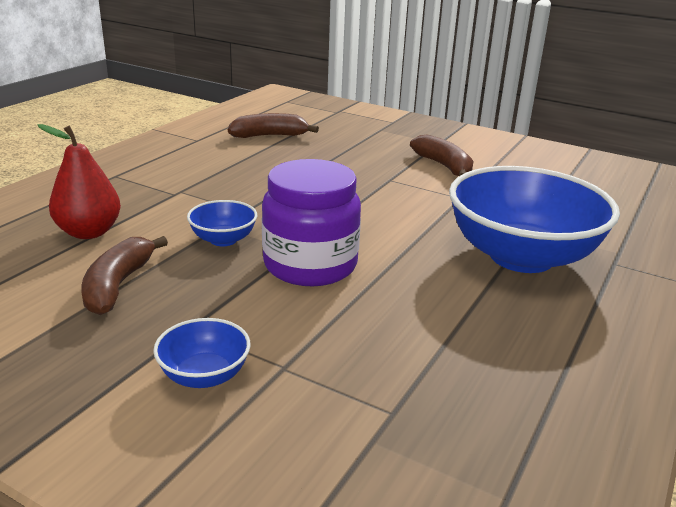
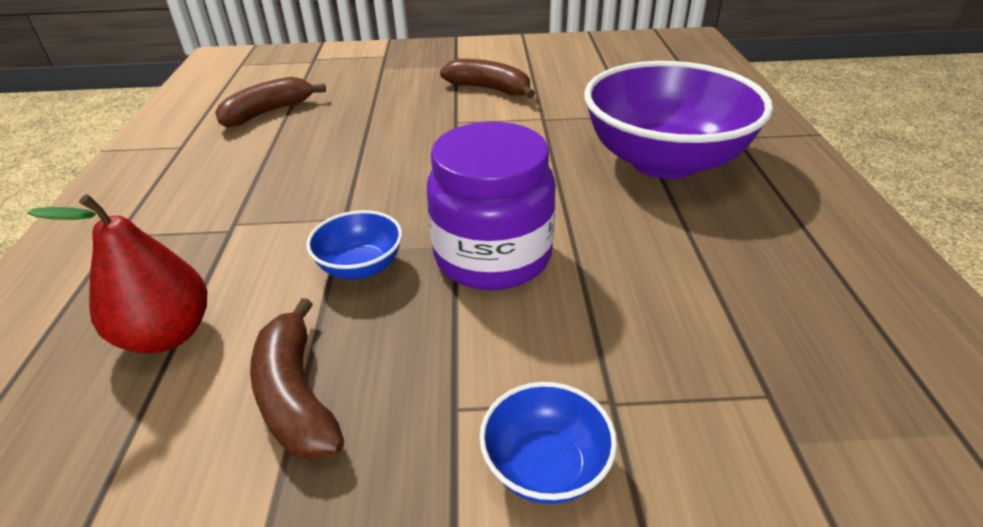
camera: 30 degrees left, 10 degrees up
blue bowl [449,166,620,273] -> purple bowl [584,61,773,179]

